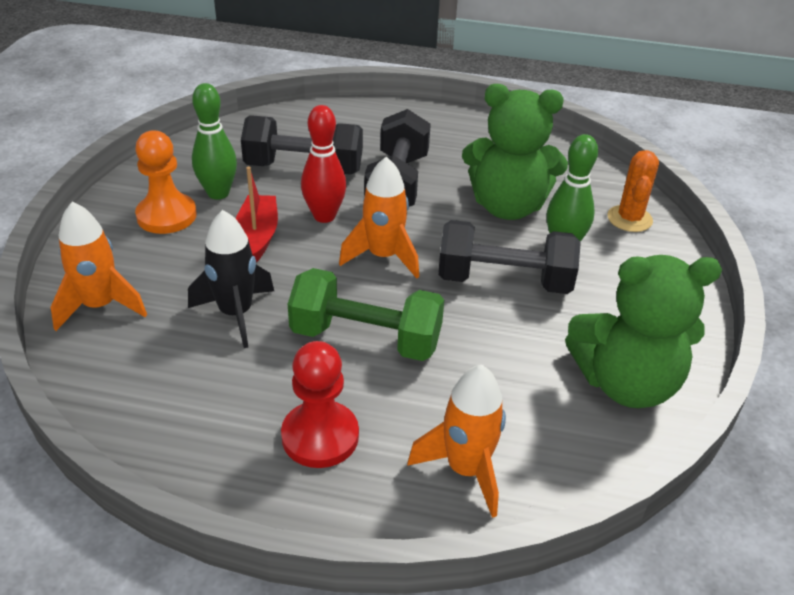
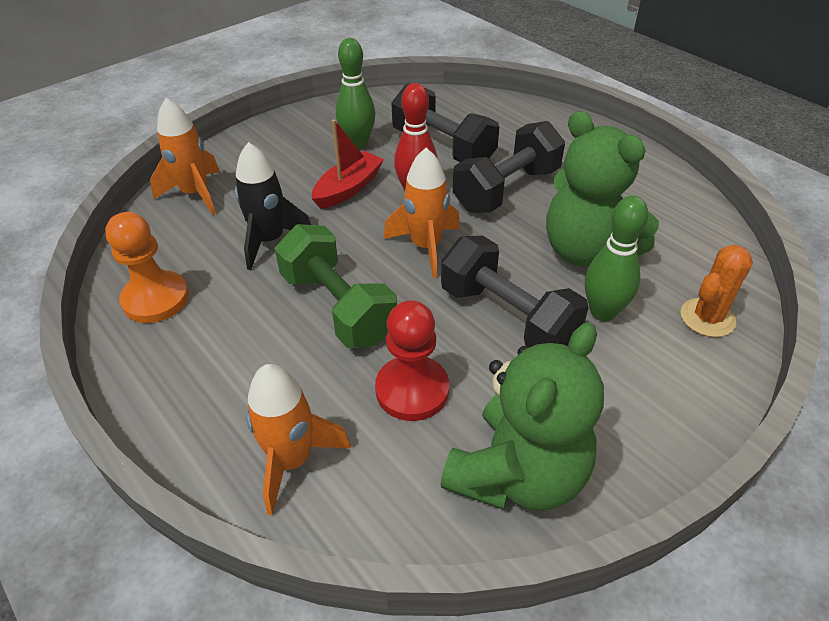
camera: 40 degrees right, 5 degrees up
orange pawn [135,130,197,234] -> orange pawn moved to [105,212,189,323]
red pawn [281,341,359,468] -> red pawn moved to [375,300,449,421]
green teddy bear [565,255,722,408] -> green teddy bear turned 90 degrees counterclockwise [441,322,604,511]

